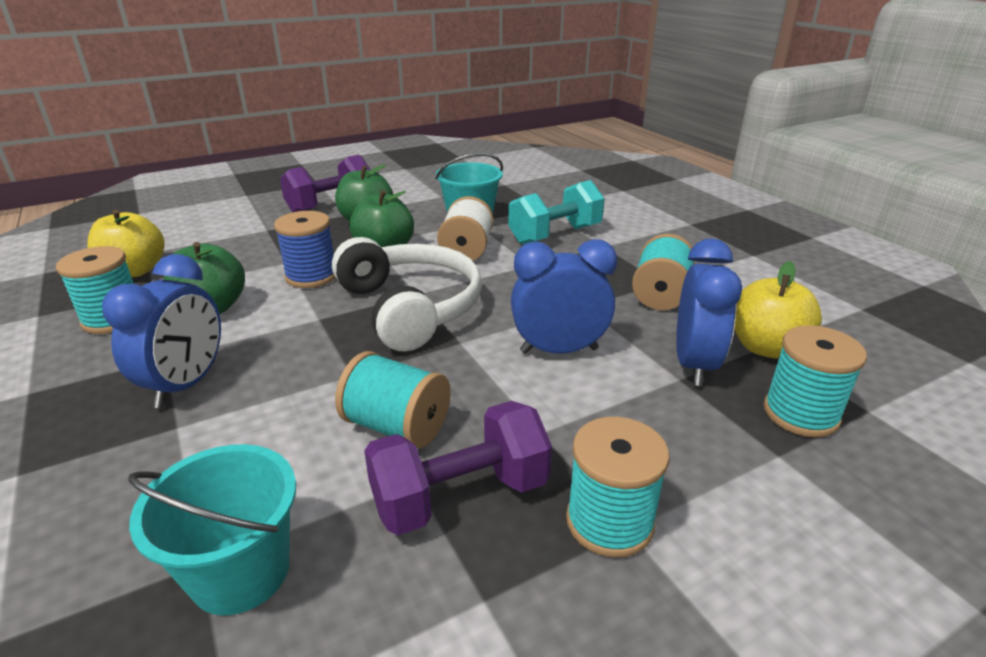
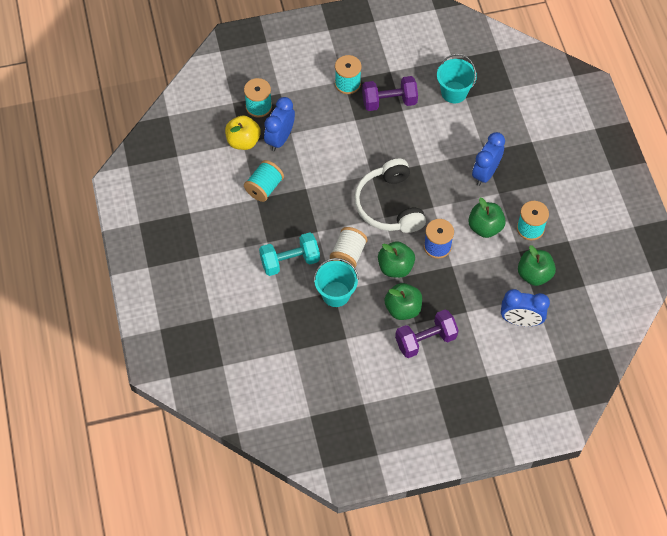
camera: 165 degrees left, 30 degrees up
yellow apple [87,210,165,278] -> green apple [518,245,556,286]
turquoise spool [335,351,450,448] -> none
blue clock [511,239,617,354] -> blue clock moved to [501,289,550,326]

